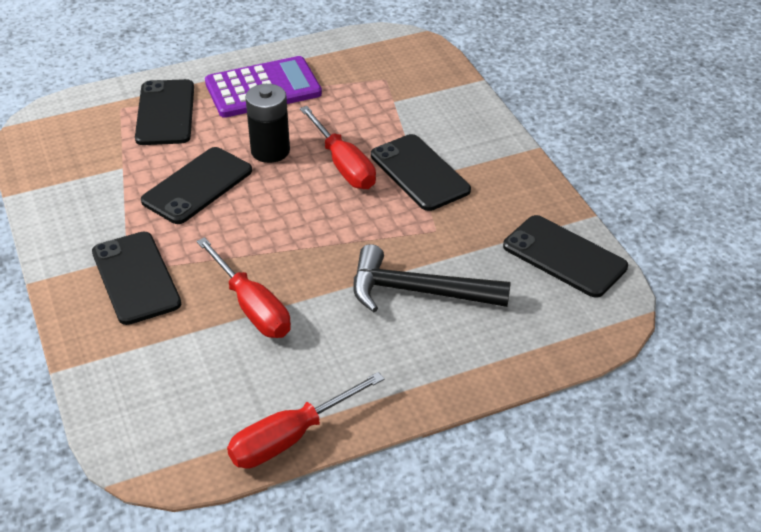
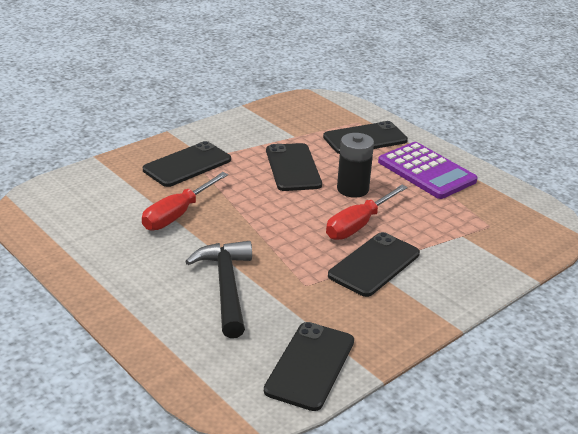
camera: 70 degrees right, 10 degrees down
black phone [141,147,252,224] -> black phone turned 60 degrees clockwise [266,143,322,191]
red screwdriver [227,372,385,468] -> none

